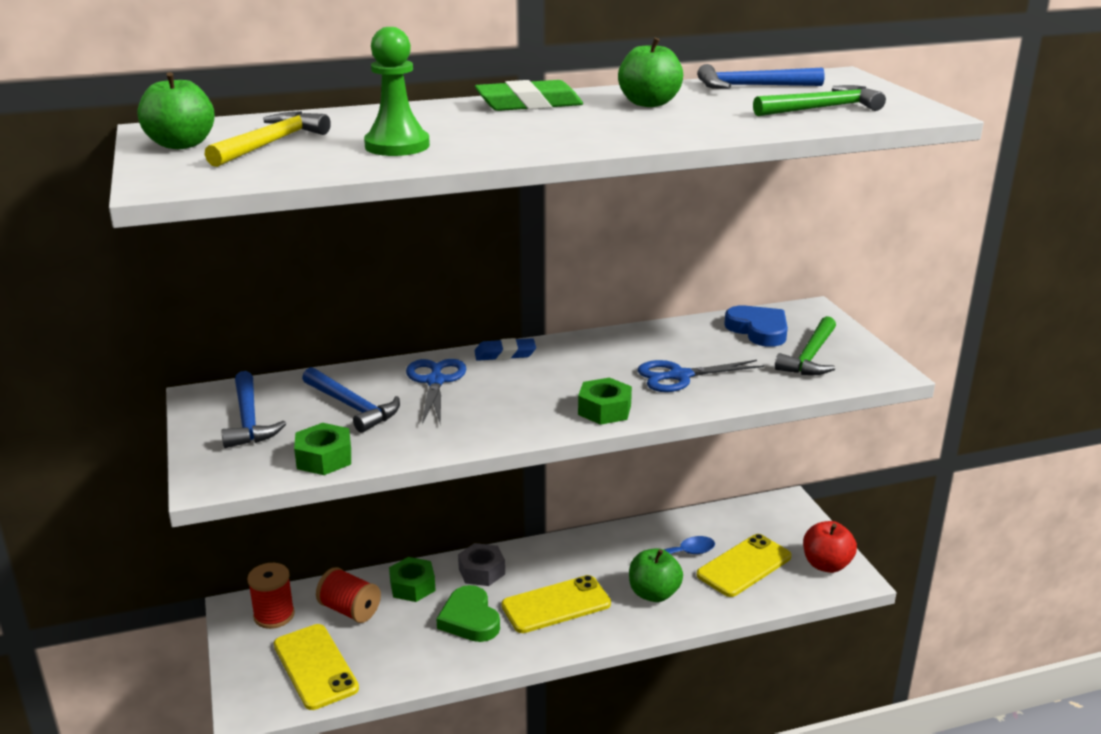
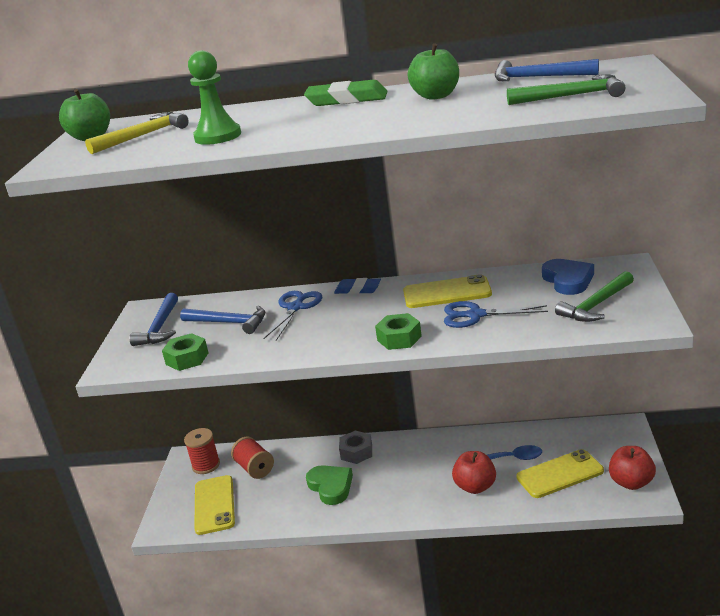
camera: 25 degrees right, 0 degrees up
blue hammer [302,367,400,433] -> blue hammer turned 45 degrees counterclockwise [180,305,265,334]
green nut [389,557,436,602] -> none
green heart [436,585,500,642] -> green heart turned 150 degrees clockwise [306,465,353,505]
yellow phone [502,575,611,633] -> yellow phone moved to [403,274,492,308]
green apple [629,548,683,602] -> red apple [452,451,496,494]

